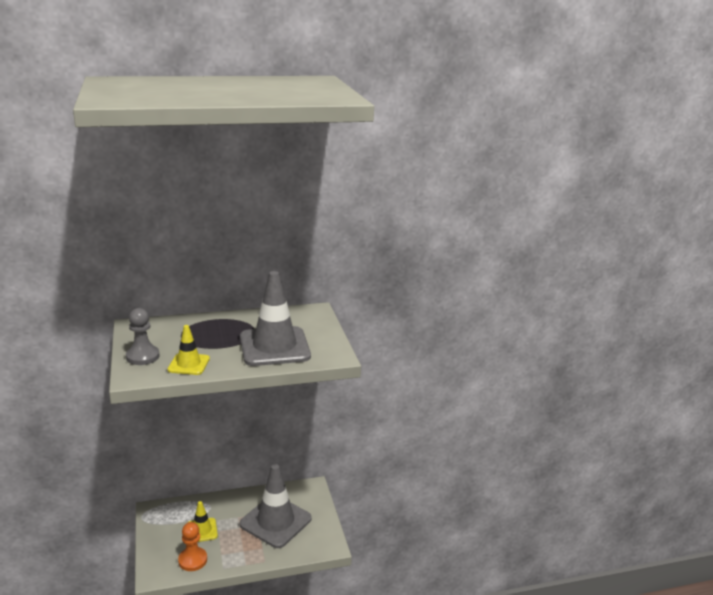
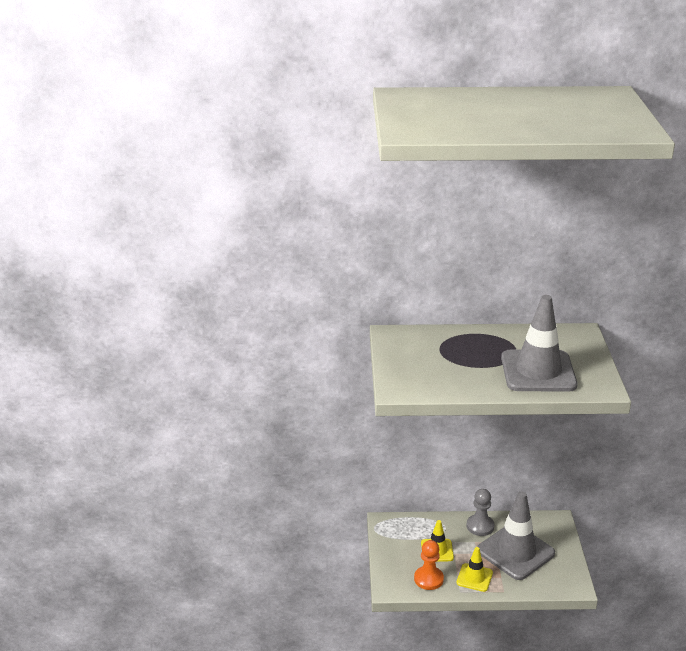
camera: 15 degrees right, 5 degrees up
grey pawn [126,308,160,365] -> grey pawn moved to [466,489,494,536]
yellow traffic cone [167,325,210,375] -> yellow traffic cone moved to [457,547,493,592]

